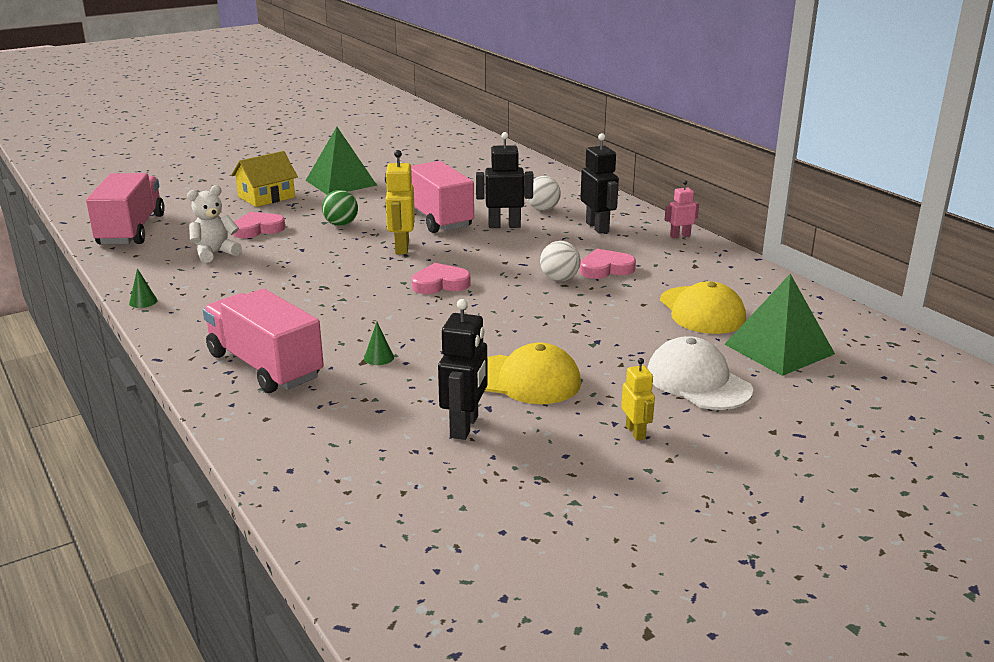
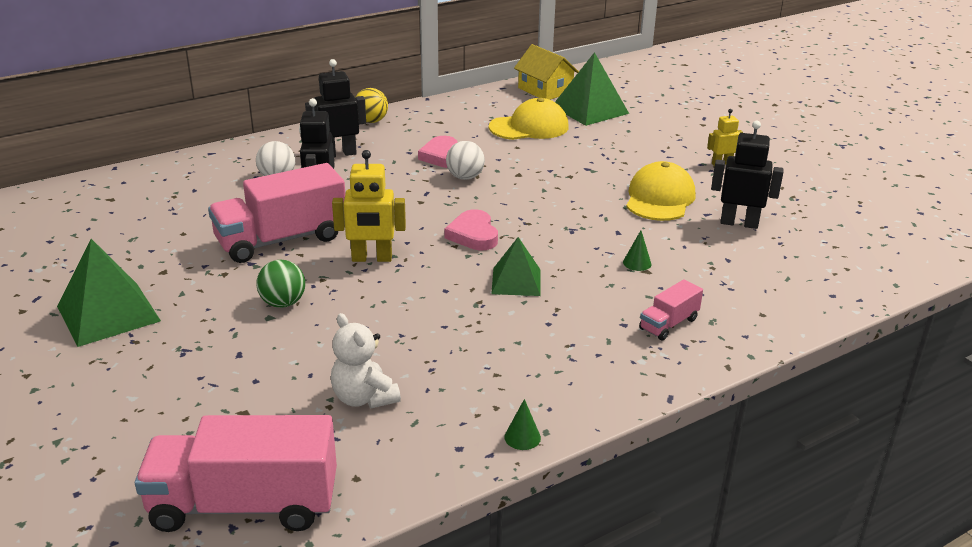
camera: 90 degrees left, 5 degrees up
pink truck [203,289,324,393] -> pink truck [639,279,703,341], size x0.48
yellow house [231,151,298,207] -> yellow house moved to [514,44,579,100]
pink heart [233,212,285,238] -> none
white cap [647,336,753,410] -> none
pink robot [665,180,699,239] -> yellow ball [356,88,388,123]
none -> green pyramid [491,237,541,296]

